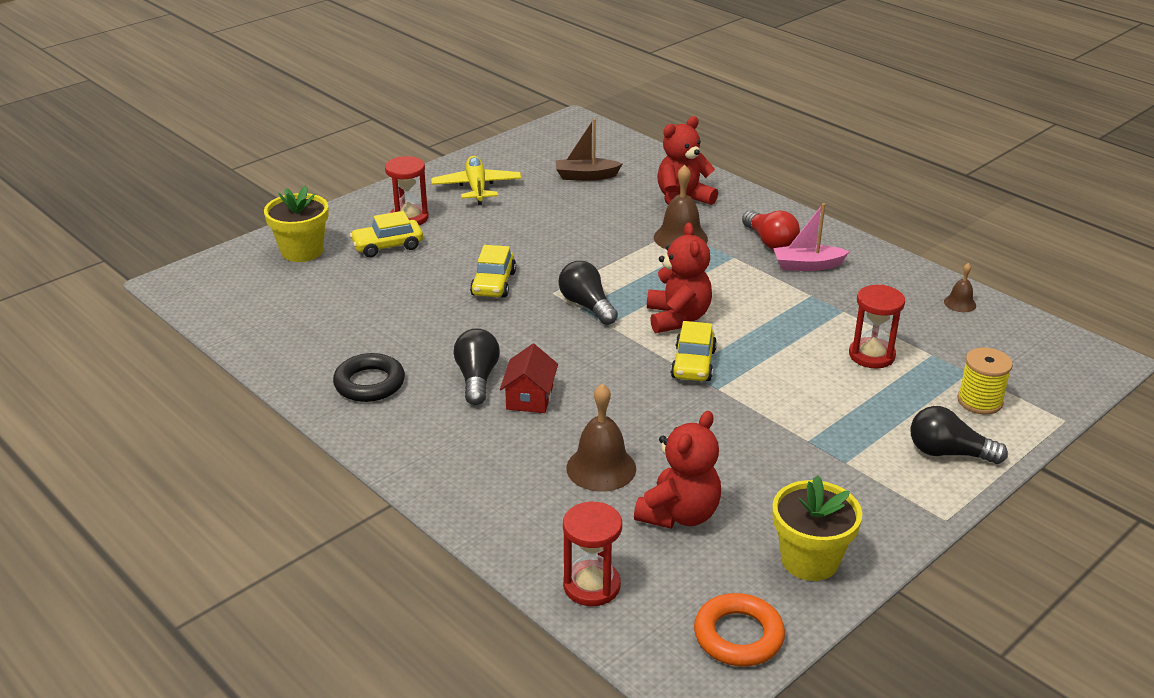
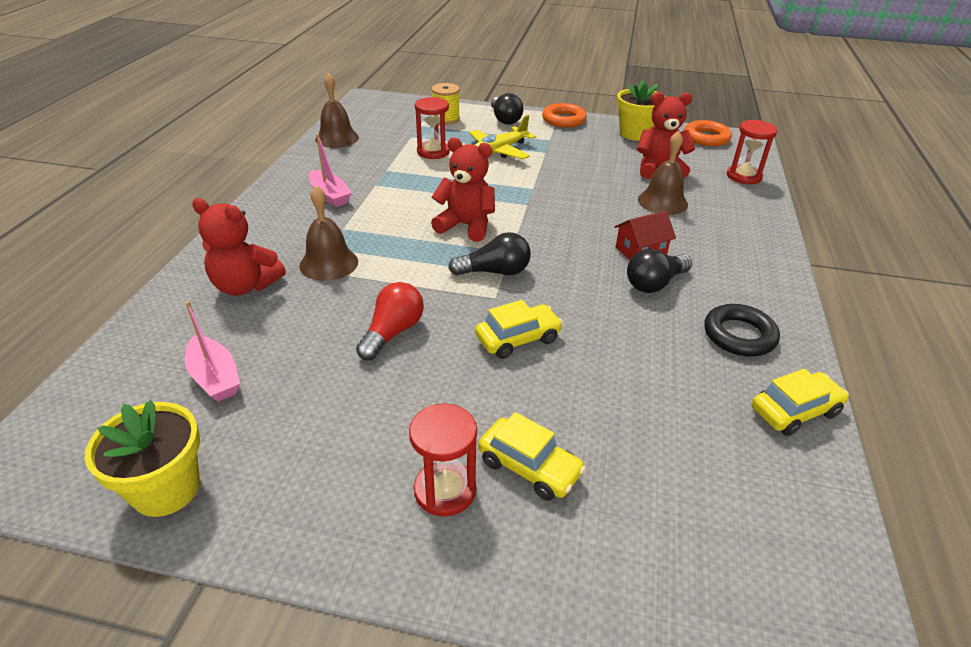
camera: 125 degrees left, 5 degrees up
yellow flower pot [264,186,329,262] -> yellow flower pot moved to [85,400,200,517]
yellow plane [431,156,522,205] -> yellow plane moved to [469,115,536,159]
brown boat [556,119,622,181] -> pink boat [185,301,240,402]
black light bulb [559,261,618,325] -> black light bulb turned 120 degrees counterclockwise [448,232,531,276]
red teddy bear [647,223,712,333] -> red teddy bear turned 60 degrees clockwise [431,137,495,242]
yellow car [671,321,717,381] -> yellow car moved to [752,369,849,436]
red light bulb [742,211,800,250] -> red light bulb moved to [356,282,424,360]
brown bell [944,263,976,312] -> brown bell [315,73,359,148], size x1.86
none -> orange ring [542,103,587,128]

